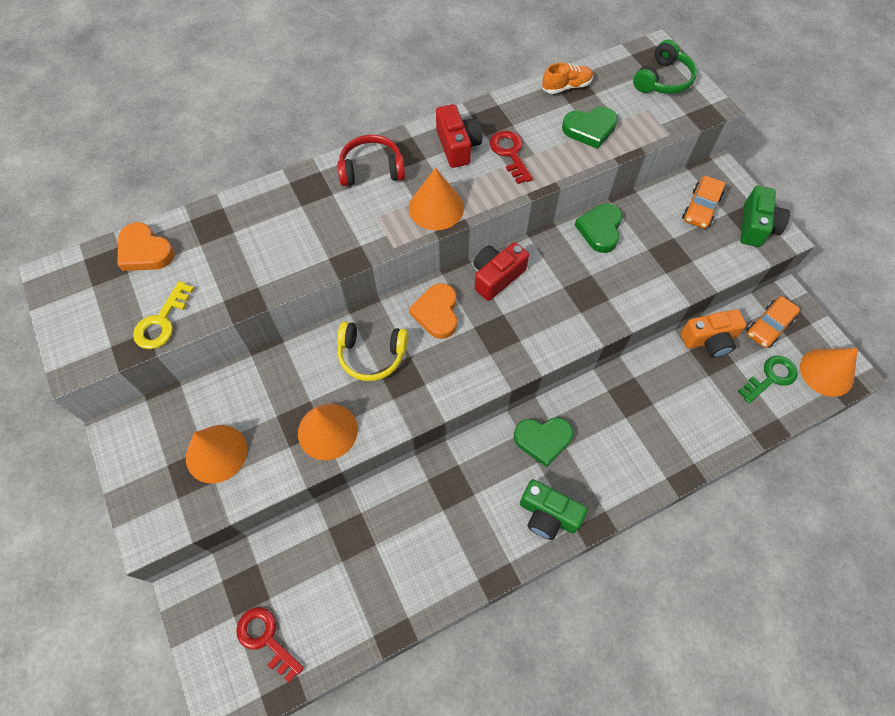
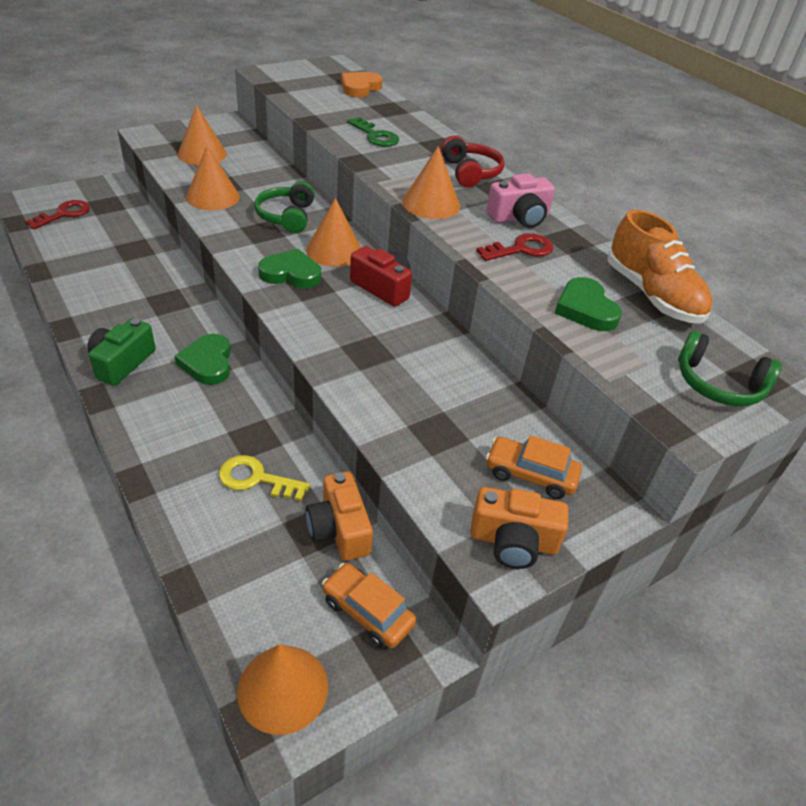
camera: 80 degrees right, 20 degrees down
yellow key [133,281,194,349] -> yellow key moved to [219,455,311,501]
yellow headphones [337,322,408,381] -> green headphones [254,181,315,233]
orange heart [409,283,457,339] -> orange cone [306,198,361,267]
red camera [436,104,482,168] -> pink camera [486,173,555,228]
orange shoe [542,63,593,94] -> orange shoe [608,210,713,324], size x1.82
green heart [575,204,622,253] -> green heart moved to [258,249,321,288]
green key [738,356,798,403] -> green key moved to [347,117,399,147]
green camera [740,186,790,247] -> orange camera [470,487,568,569]

